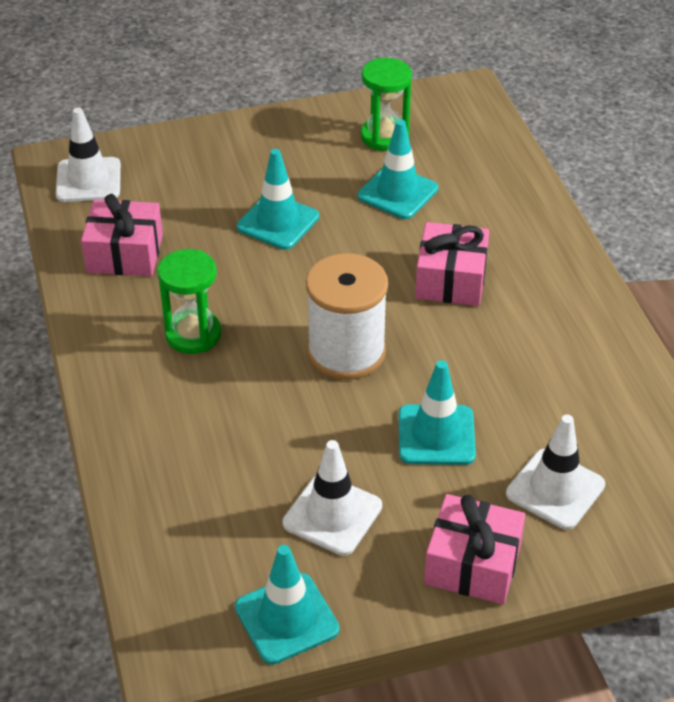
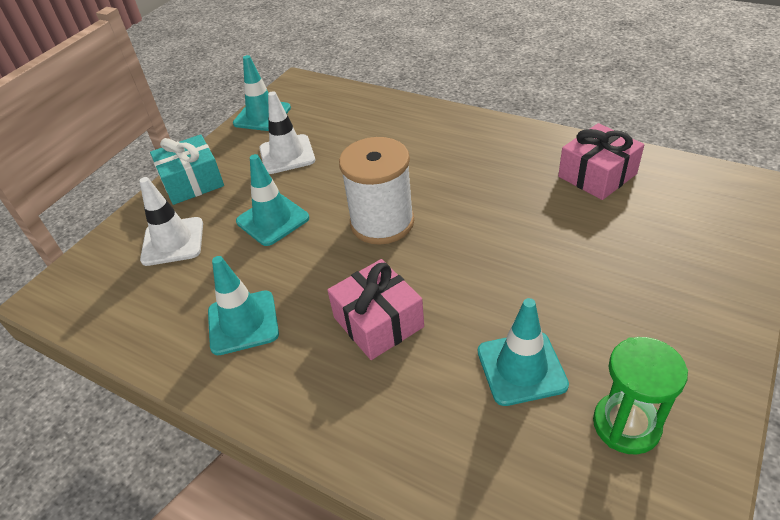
camera: 140 degrees right, 0 degrees up
white traffic cone [56,108,121,202] -> none
green hourglass [157,249,221,354] -> none
turquoise traffic cone [237,149,319,250] -> turquoise traffic cone moved to [208,256,279,355]
pink gift [424,494,525,604] -> turquoise gift [150,134,224,205]

